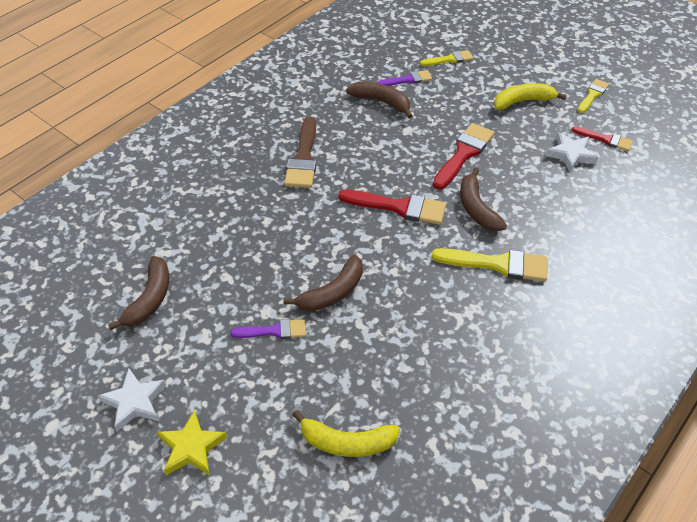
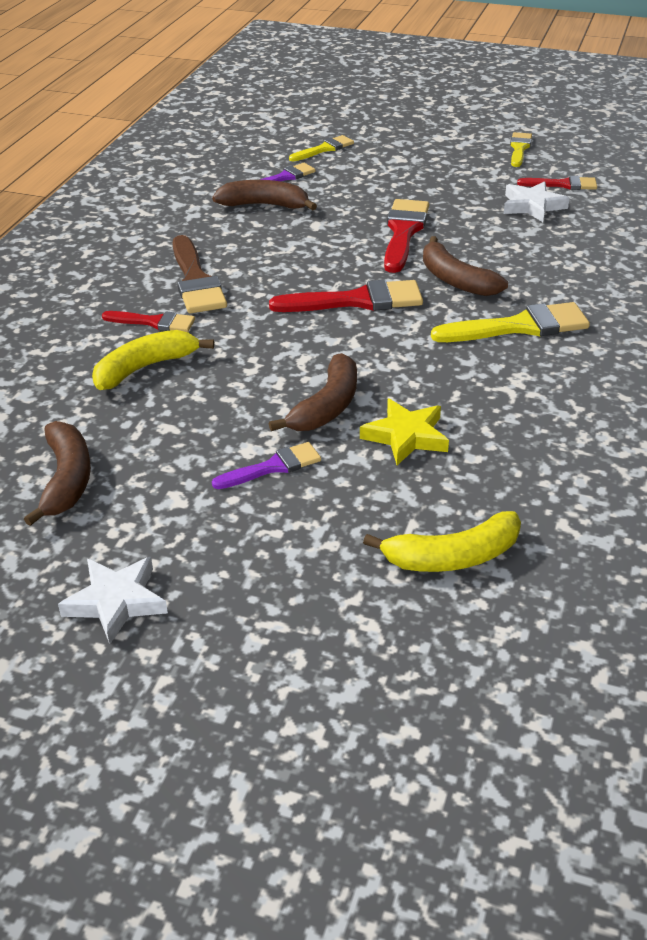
camera: 20 degrees left, 10 degrees down
yellow star [157,410,227,475] -> yellow star moved to [360,398,449,465]
yellow banana [494,83,567,110] -> yellow banana moved to [92,330,214,390]
none -> red brush [102,311,195,332]

